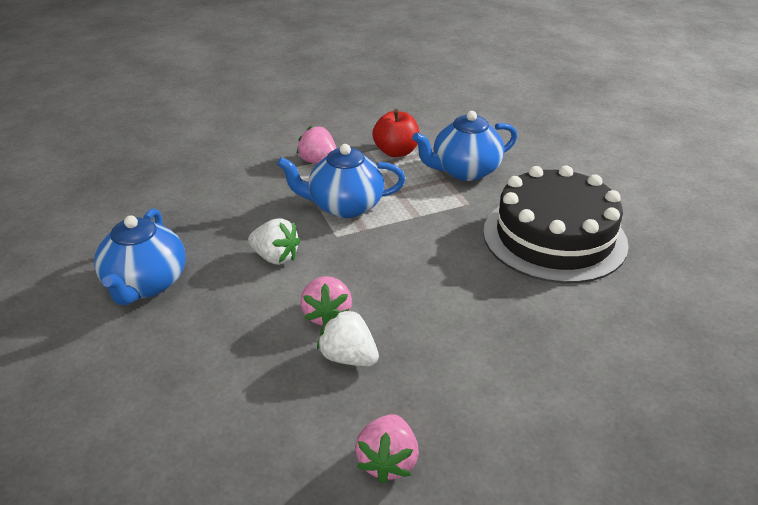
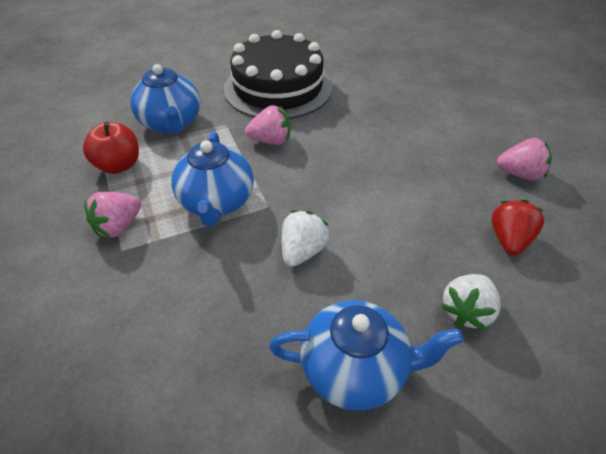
camera: 90 degrees left, 10 degrees up
pink strawberry [300,276,352,326] -> pink strawberry moved to [245,105,290,145]
white strawberry [317,309,379,366] -> white strawberry moved to [441,274,501,330]
none -> red strawberry [492,199,544,255]

